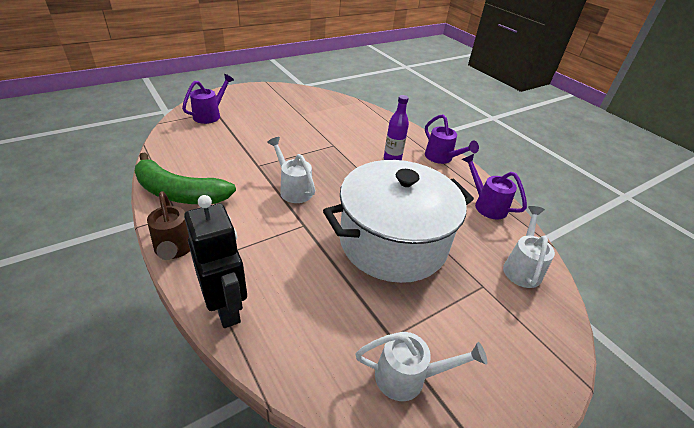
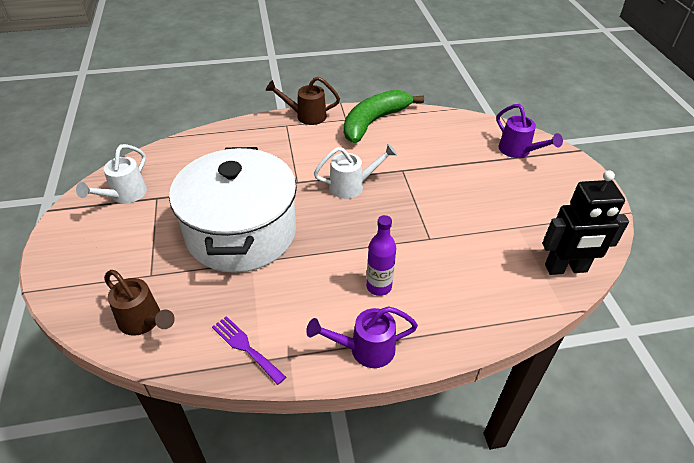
camera: 115 degrees right, 5 degrees up
black robot [184,195,247,328] -> black robot moved to [542,170,629,275]
purple watering can [462,154,527,219] -> purple fork [212,316,286,385]
white watering can [503,206,555,288] -> brown watering can [104,270,175,336]

